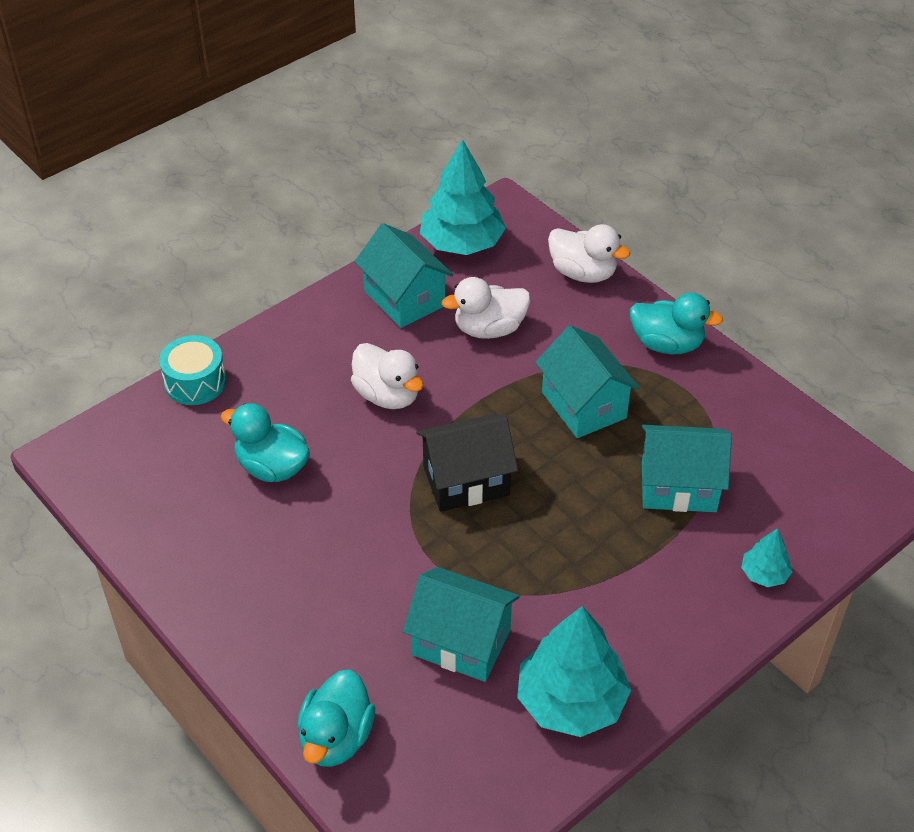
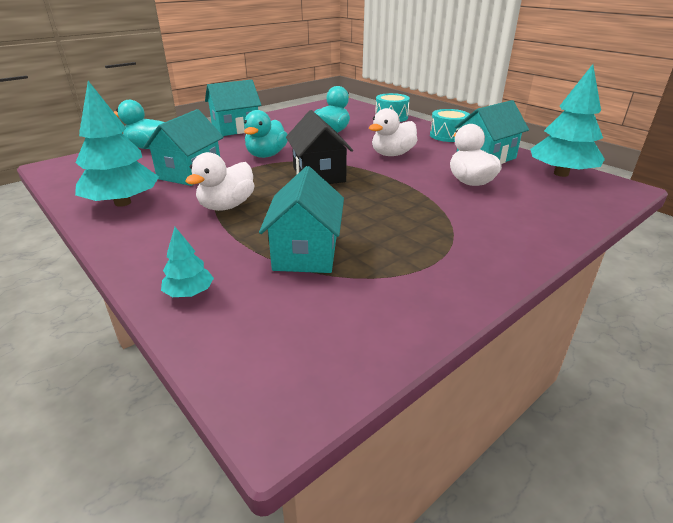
camera: 90 degrees right, 15 degrees down
turquoise house [535,325,640,438] -> turquoise house moved to [205,80,262,136]
white duck [548,224,630,283] -> white duck moved to [185,152,255,211]
turquoise duck [630,293,723,354] -> turquoise duck moved to [244,110,288,158]
none -> turquoise drum [430,109,470,142]

